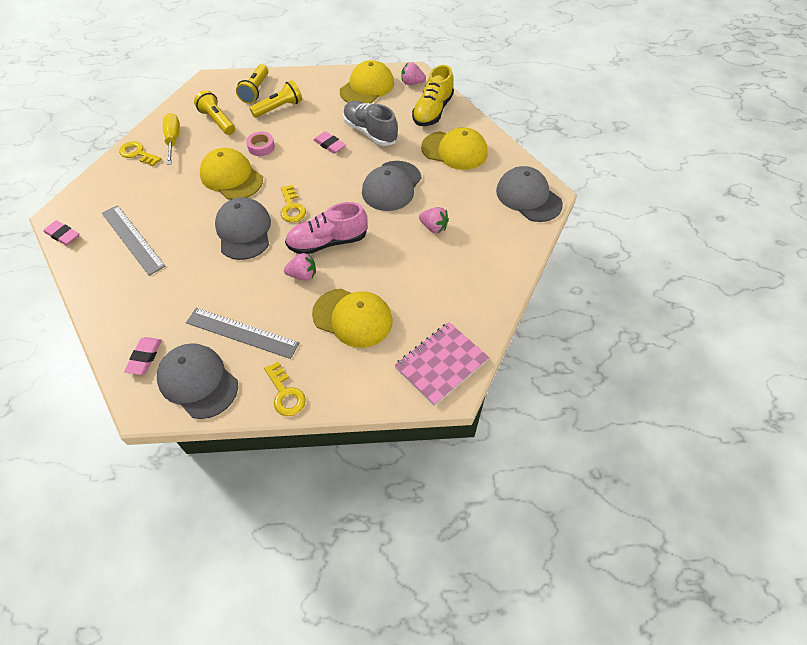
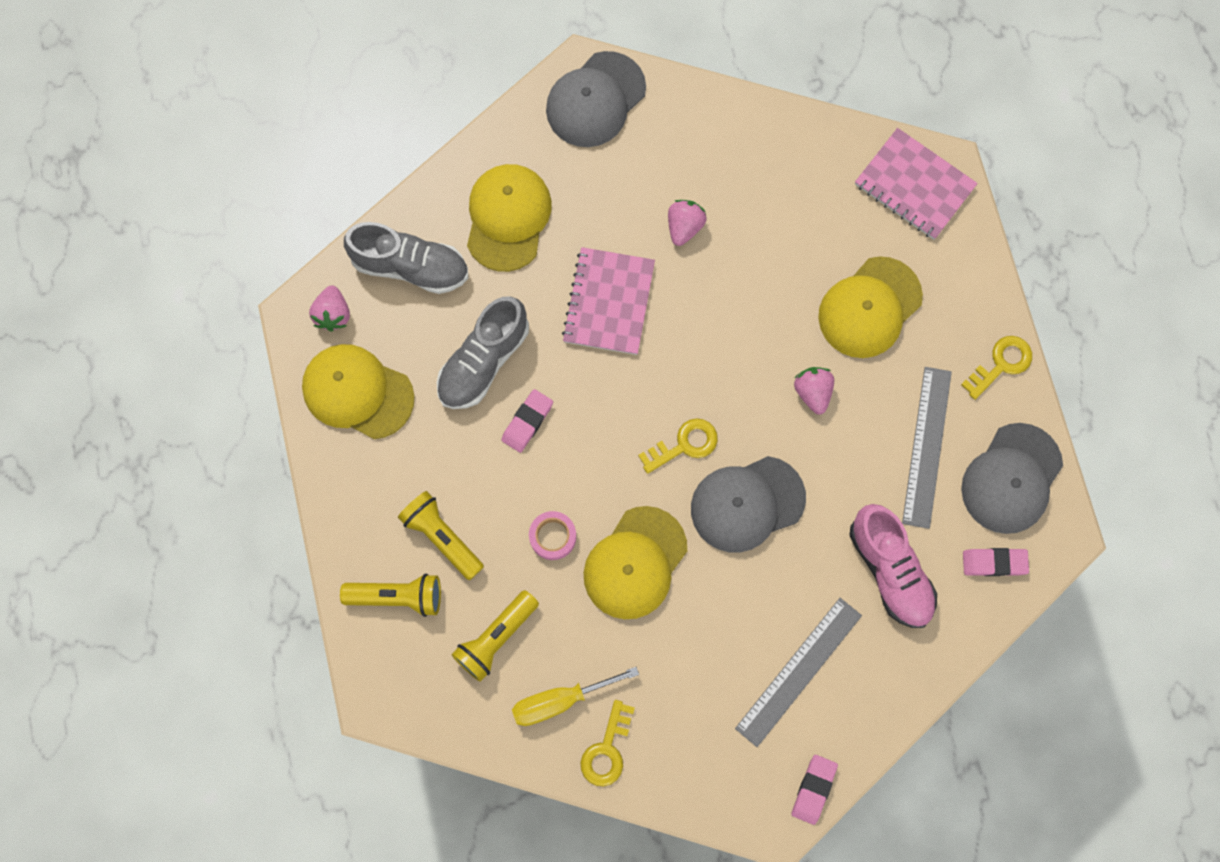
camera: 100 degrees left, 20 degrees up
pink shoe [285,202,367,254] -> pink shoe moved to [849,504,937,628]
yellow cap [312,289,393,348] -> yellow cap turned 150 degrees counterclockwise [818,256,923,358]
grey cap [362,161,422,211] -> pink notebook [562,247,655,355]
yellow shoe [412,65,454,126] -> grey shoe [344,222,468,294]

